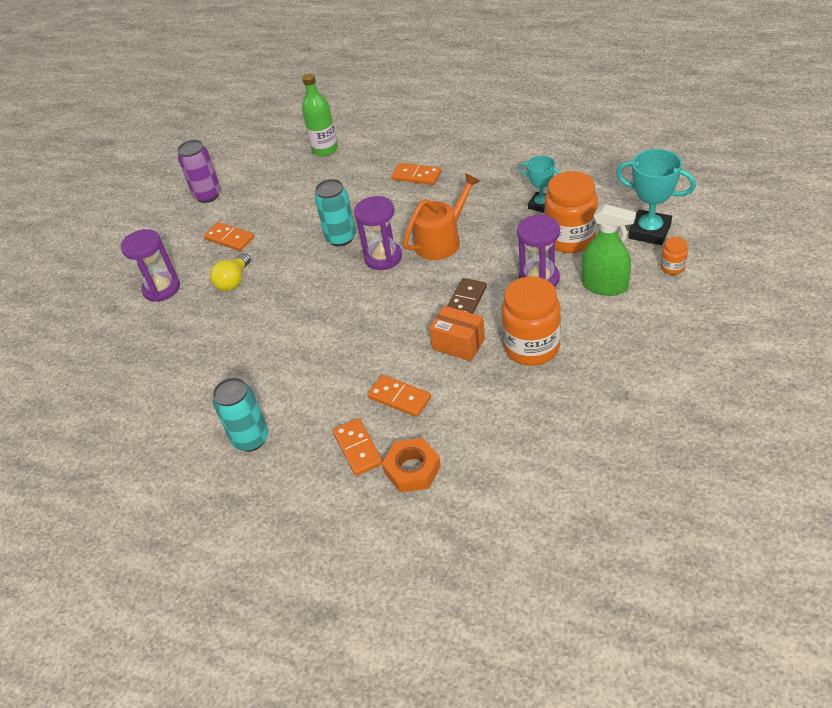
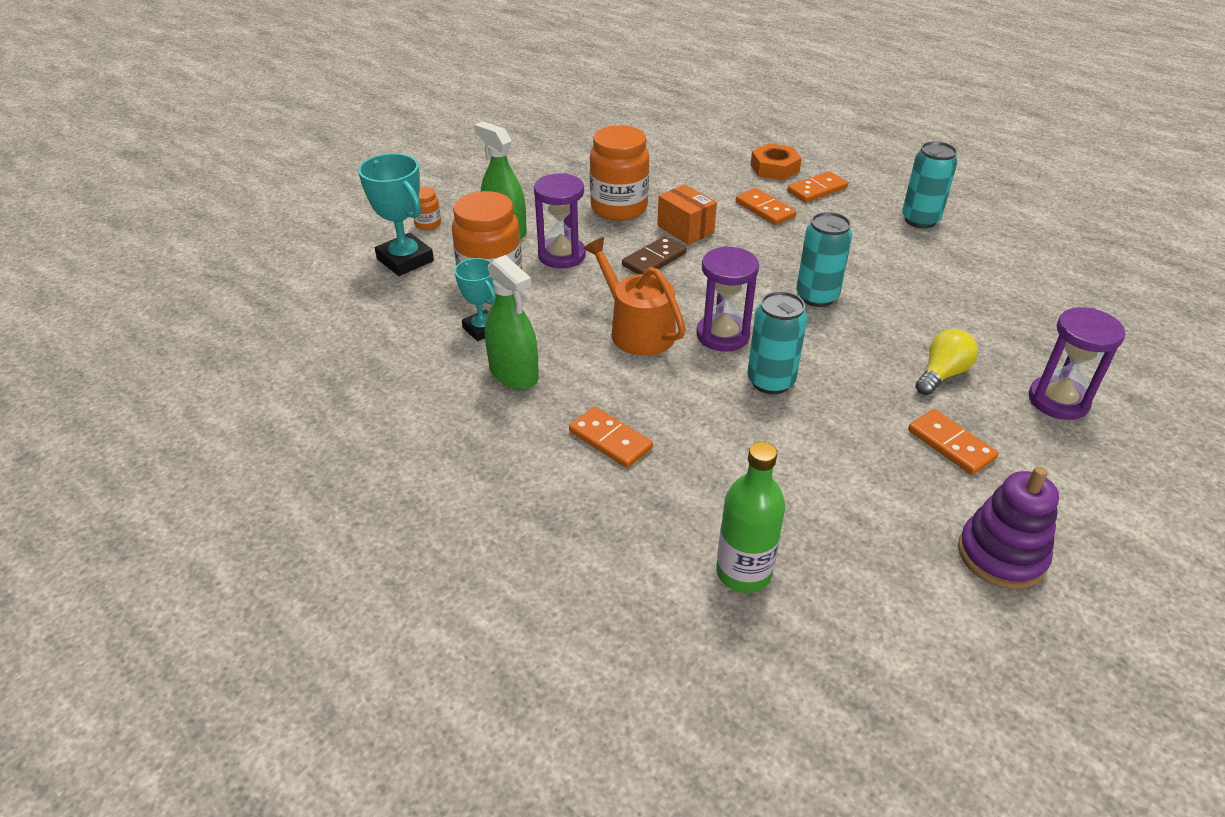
camera: 165 degrees left, 5 degrees down
purple can [177,140,221,203] -> purple stacking toy [958,466,1059,589]
orange domino [333,418,383,476] -> orange domino turned 60 degrees clockwise [787,171,848,203]
orange watering can [403,173,480,260] -> orange watering can turned 75 degrees clockwise [583,237,686,356]
none -> green spray bottle [485,255,539,390]
none -> turquoise can [796,212,852,307]

